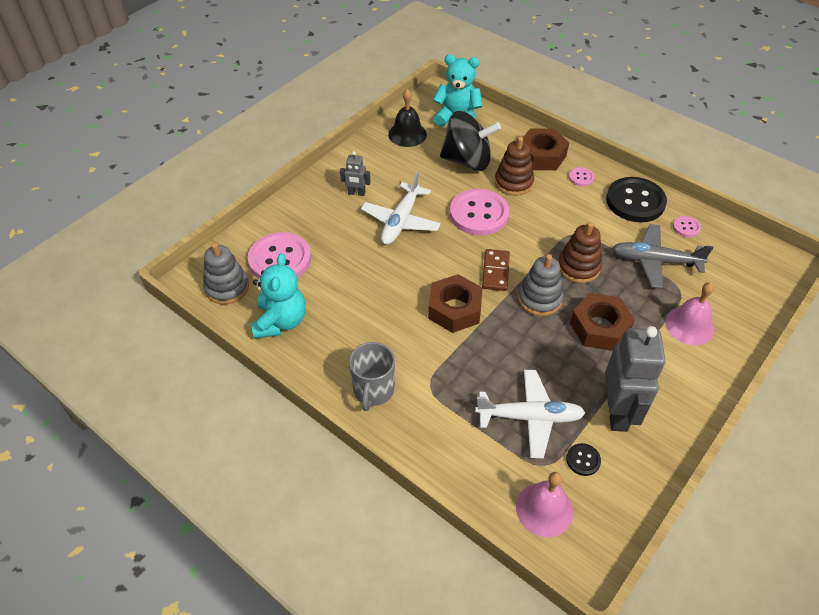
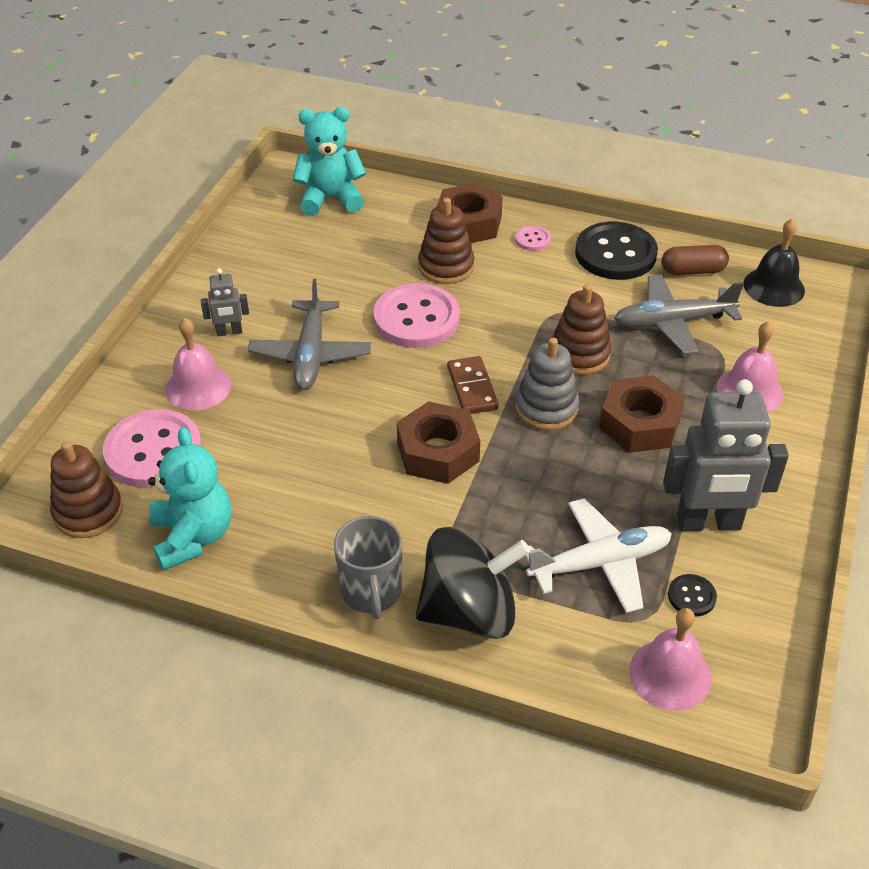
camera: 20 degrees left, 5 degrees down
grey stacking toy [203,243,249,304] -> brown stacking toy [50,441,123,538]
white plane [361,172,441,245] -> grey plane [248,279,371,390]
black bell [388,89,427,147] -> black bell moved to [744,218,805,307]
black spinning top [440,111,501,171] -> black spinning top moved to [416,527,530,639]
grey robot [605,326,666,432] -> grey robot turned 105 degrees clockwise [663,379,789,531]
pink button [673,216,701,237] -> brown capsule [661,245,729,275]
none -> pink bell [165,317,232,410]

